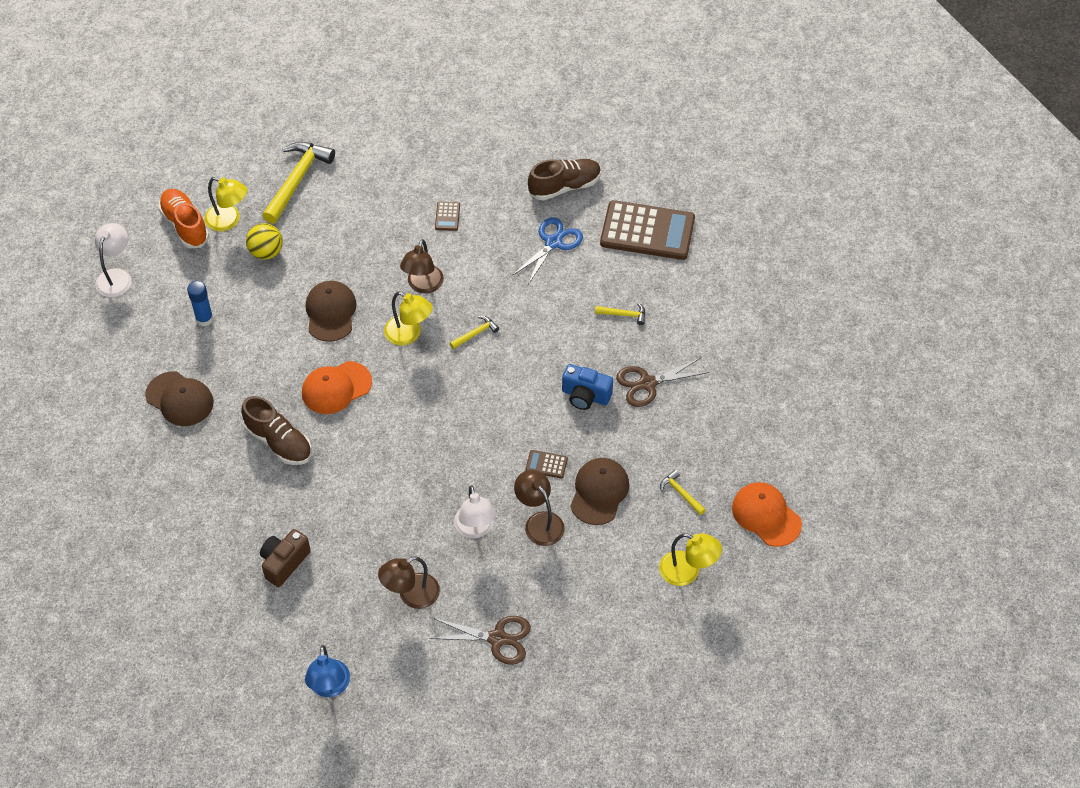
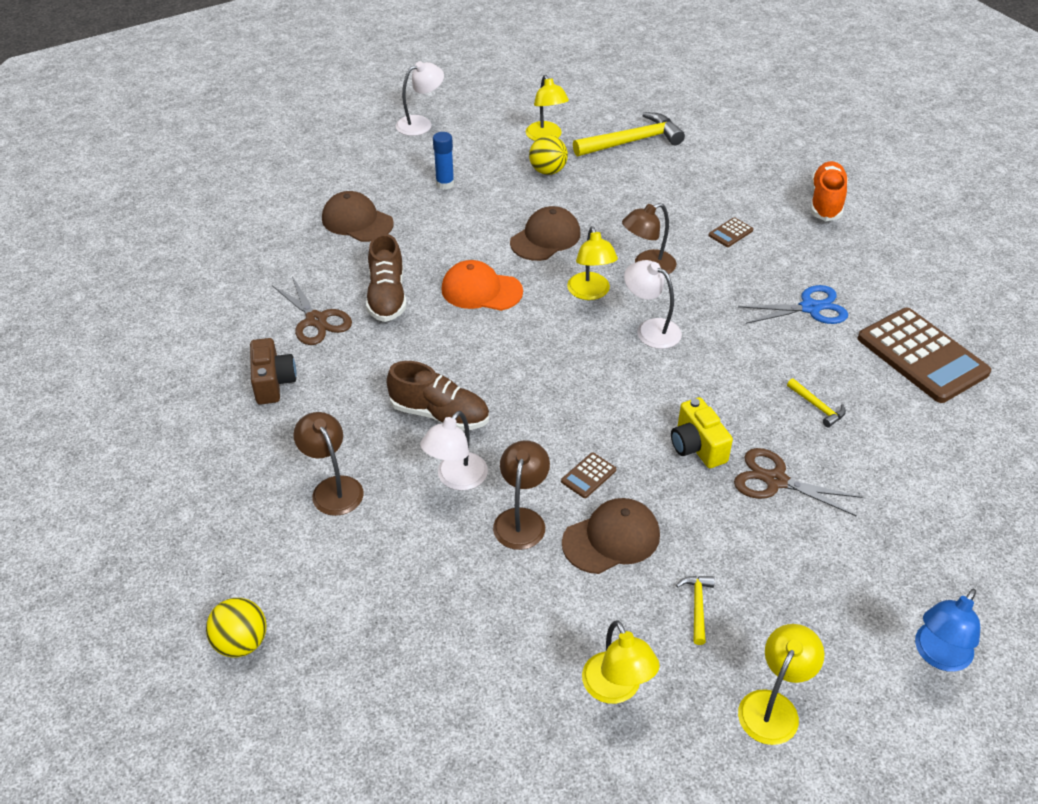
camera: 45 degrees right, 10 degrees down
brown cap [145,372,214,426] -> brown cap turned 135 degrees clockwise [322,191,394,242]
orange shoe [158,189,209,248] -> orange shoe moved to [811,161,848,221]
brown camera [260,529,311,587] -> brown camera turned 90 degrees clockwise [250,338,297,405]
blue lamp [305,645,350,697] -> blue lamp moved to [915,589,980,672]
brown lamp [378,556,440,609] -> brown lamp turned 45 degrees clockwise [293,412,364,516]
brown scissors [429,616,531,665] -> brown scissors moved to [272,276,352,345]
yellow hammer [450,316,499,349] -> white lamp [624,260,682,349]
brown calculator [526,450,568,479] -> brown calculator turned 105 degrees counterclockwise [561,453,616,498]
brown shoe [528,159,601,201] -> brown shoe moved to [386,361,489,431]
blue camera [562,364,613,410] -> yellow camera [671,397,733,468]
orange cap [732,482,802,547] -> yellow lamp [738,624,824,745]
none -> yellow ball [206,598,267,657]

